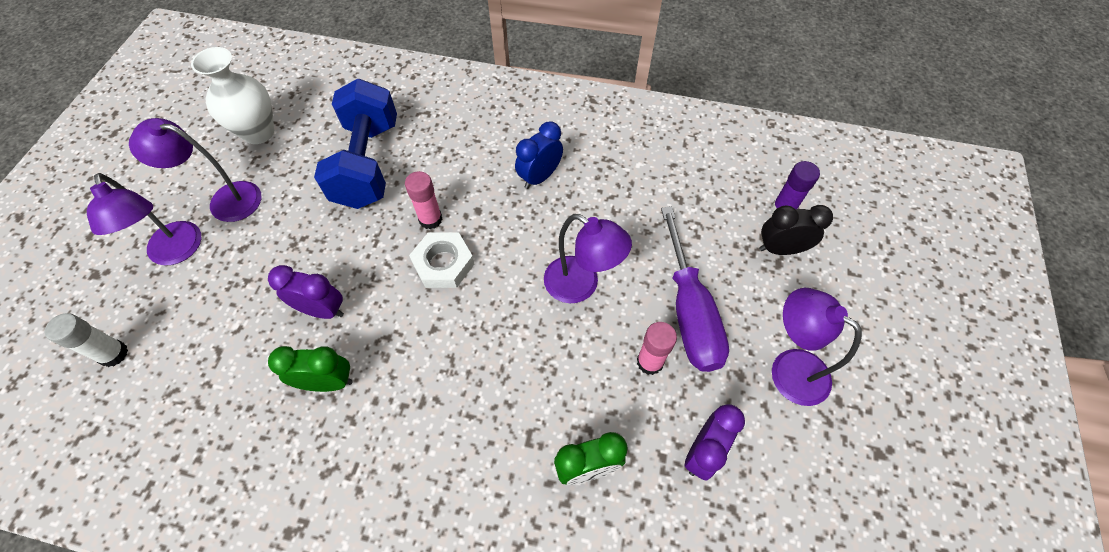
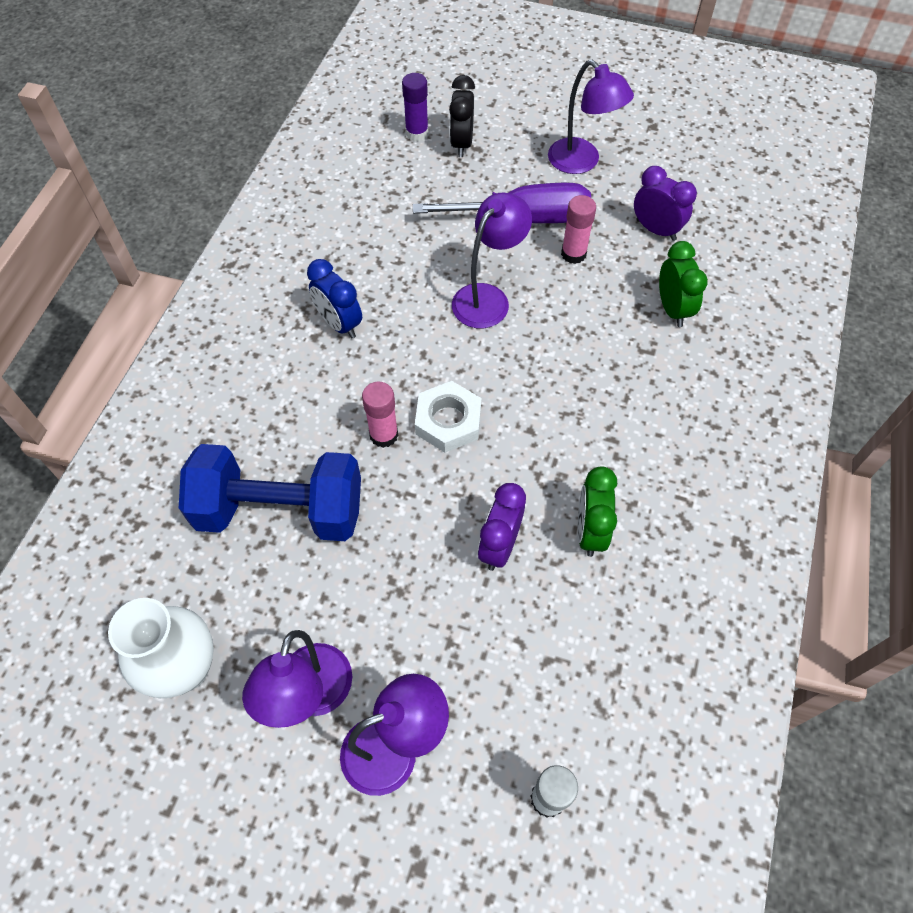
camera: 85 degrees left, 0 degrees up
purple lamp [772,288,862,406] -> purple lamp turned 90 degrees counterclockwise [548,60,634,174]

